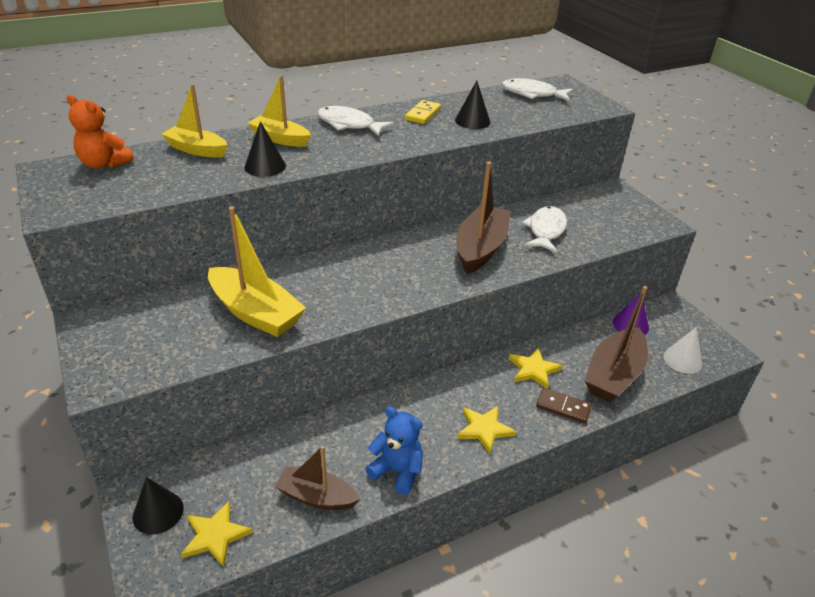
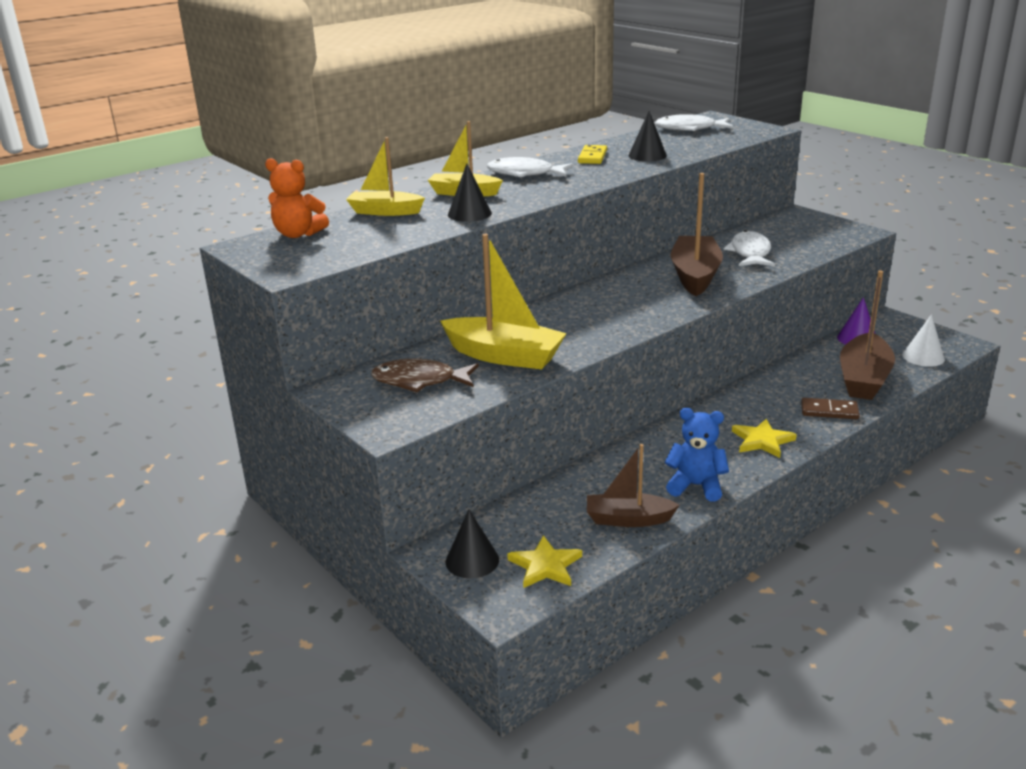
camera: 10 degrees left, 10 degrees down
yellow star [509,348,562,389] -> none
none -> brown fish [371,359,479,392]

